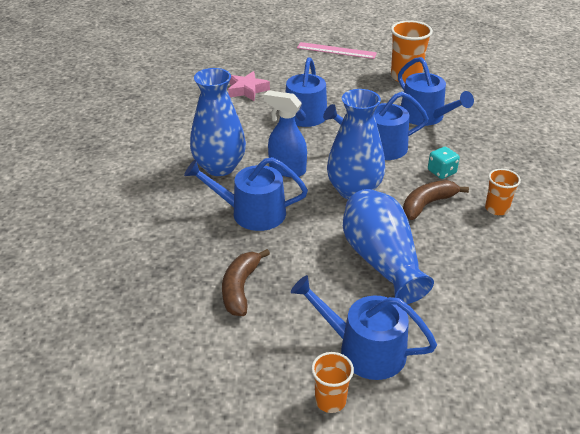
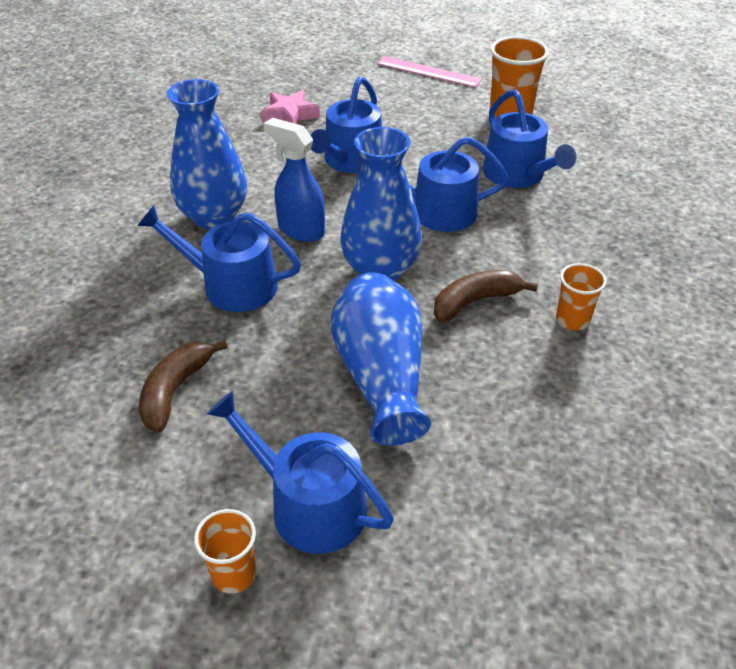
camera: 10 degrees right, 5 degrees up
turquoise dice [428,147,460,179] -> none

